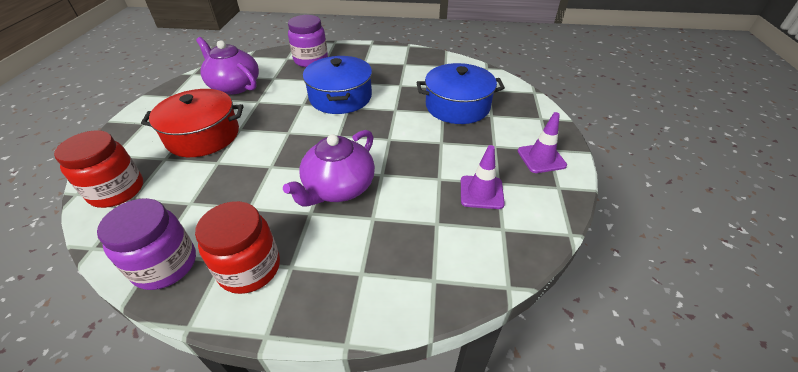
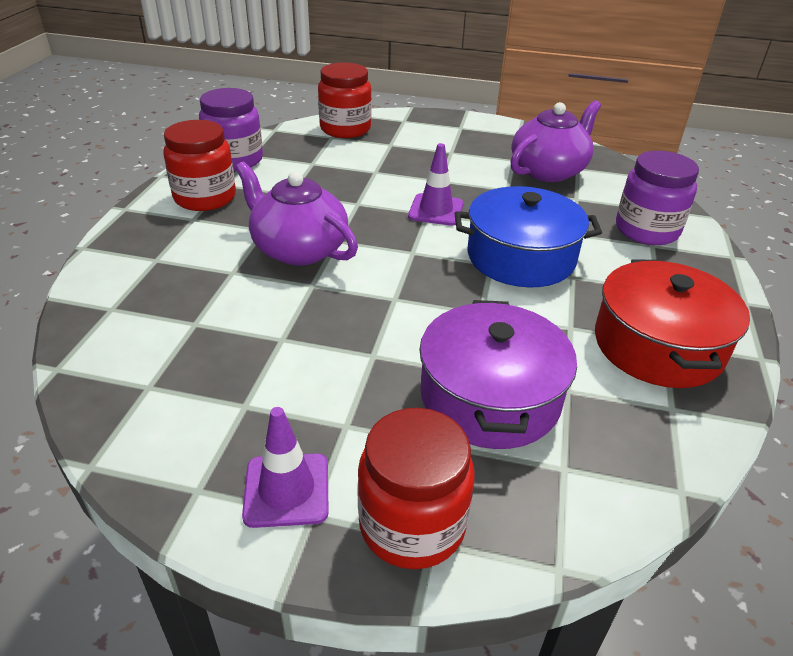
camera: 95 degrees right, 5 degrees down
red pot [141,89,243,157] -> red pot moved to [595,259,750,388]
blue pot [417,63,505,124] -> purple pot [419,300,577,449]
purple traffic cone [461,145,505,209] -> purple traffic cone moved to [408,143,464,226]
none -> red jar [357,408,474,569]

